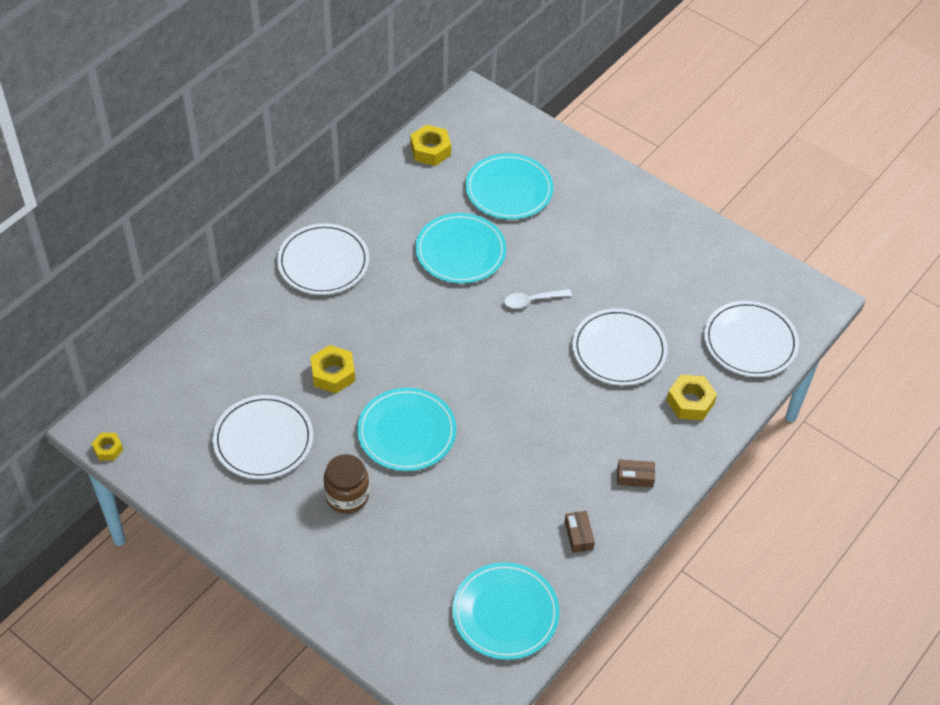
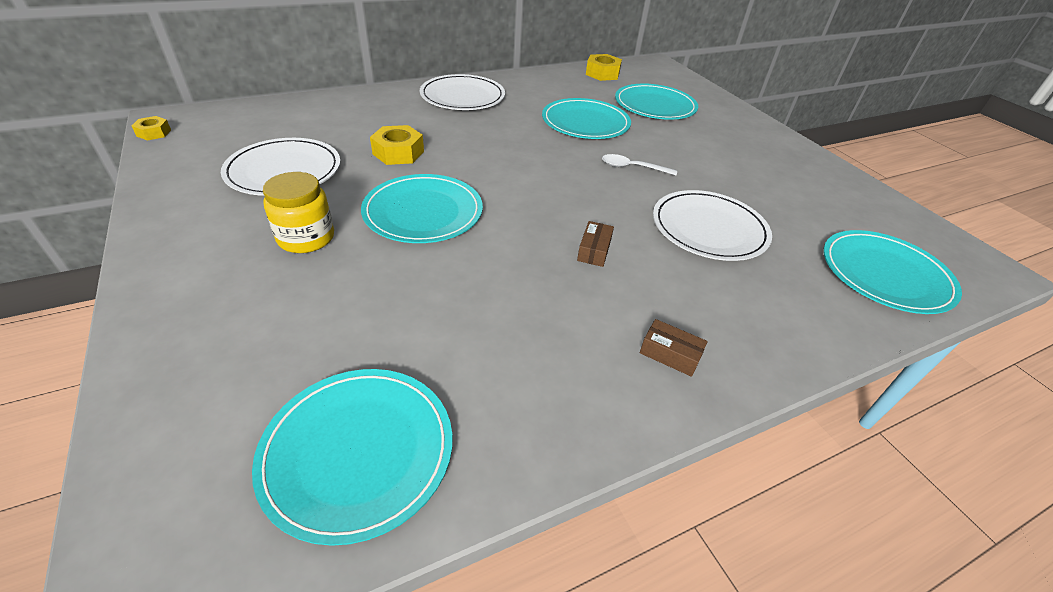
camera: 25 degrees right, 10 degrees down
brown jar [324,454,369,514] -> yellow jar [263,172,334,253]
brown box [565,511,595,553] -> brown box moved to [577,221,614,267]
yellow nut [667,375,717,420] -> none
white plate [704,301,799,377] -> turquoise plate [823,230,962,314]

